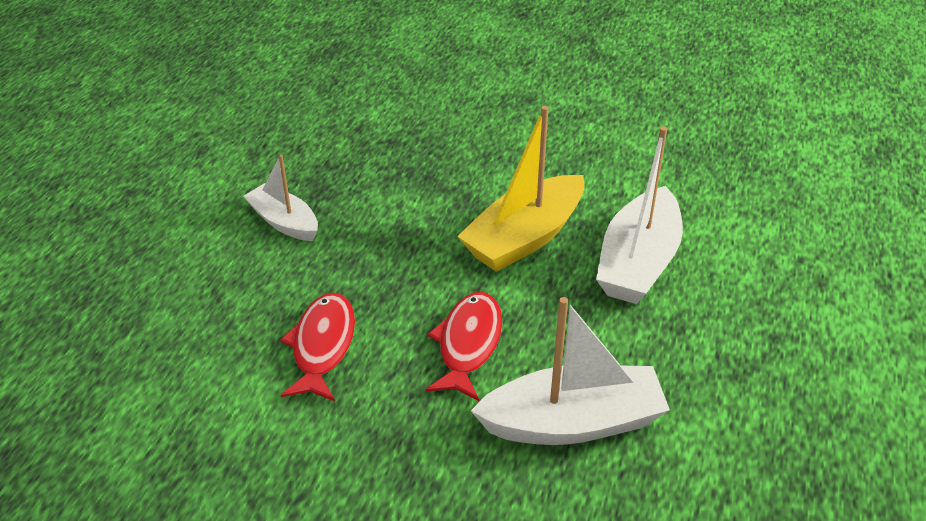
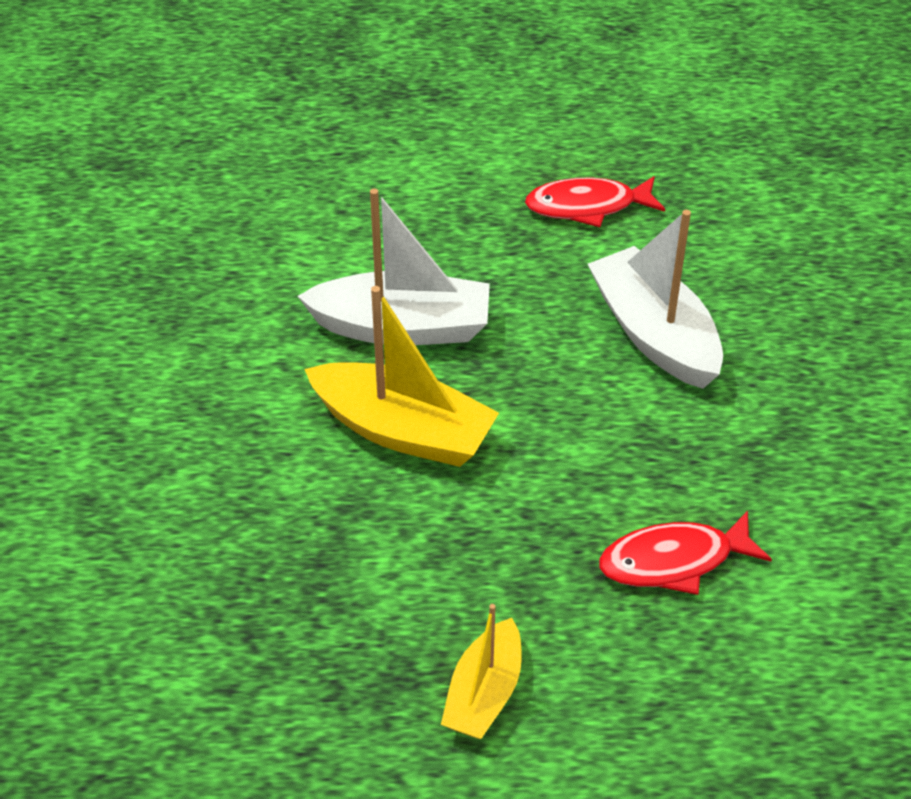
camera: 110 degrees left, 5 degrees up
white boat [244,155,318,241] -> yellow boat [441,604,522,739]
red fish [426,292,502,401] -> red fish moved to [525,176,665,227]

